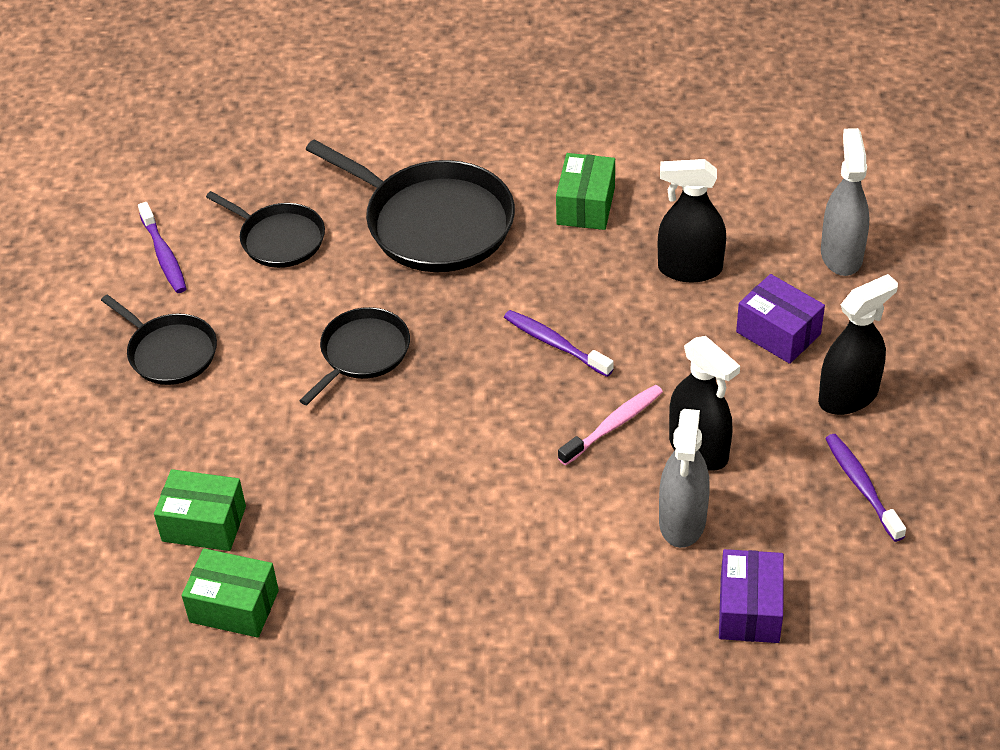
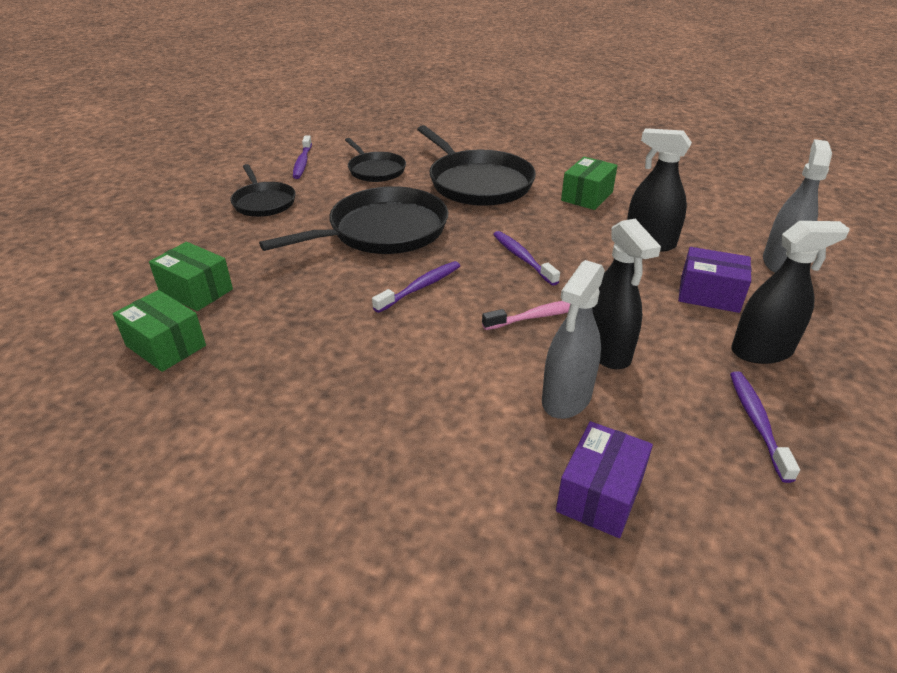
camera: 20 degrees right, 10 degrees down
black pan [299,307,410,405] -> black pan [259,186,448,254], size x1.74
purple box [736,274,825,364] -> purple box turned 45 degrees counterclockwise [678,247,751,313]
none -> purple toothbrush [372,261,460,313]

